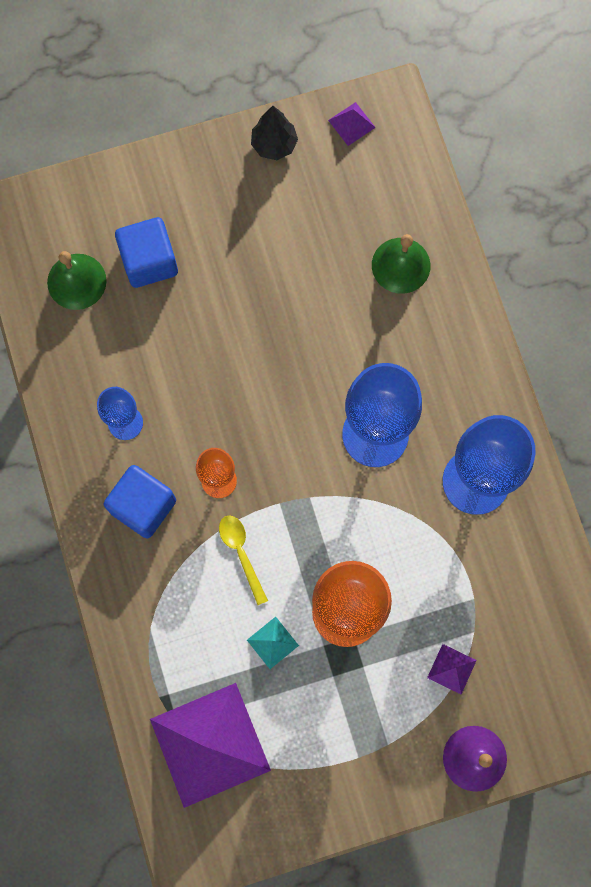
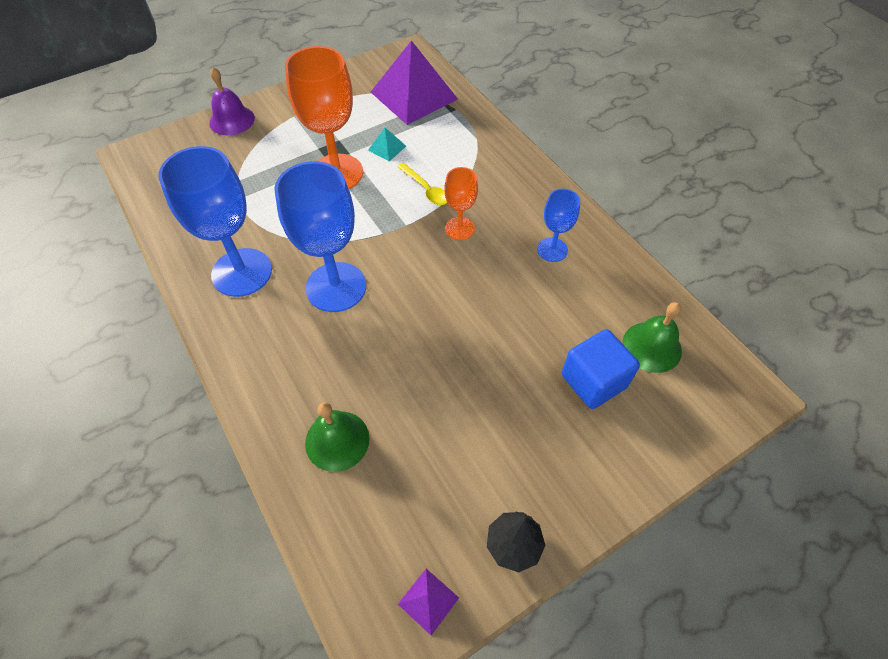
camera: 165 degrees right, 20 degrees down
blue cube [104,465,176,538] -> none
purple pyramid [427,644,477,694] -> none

